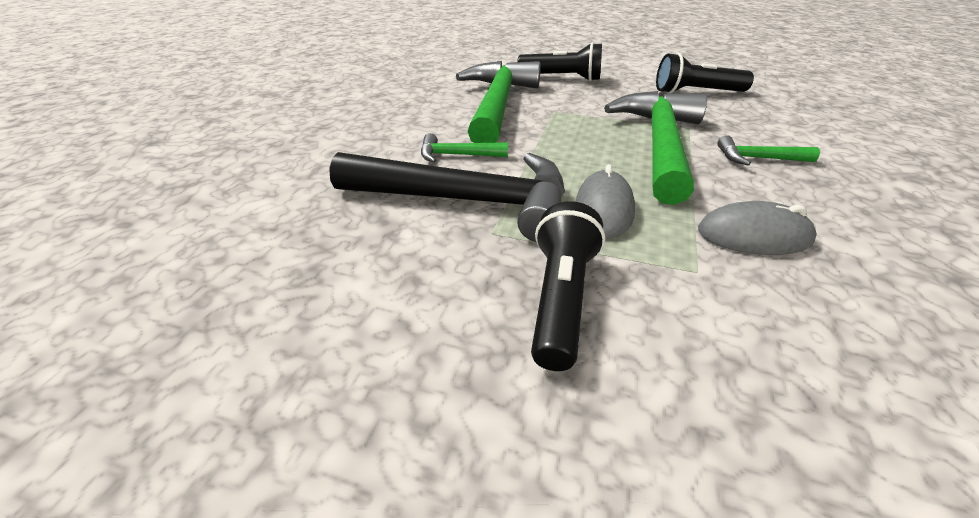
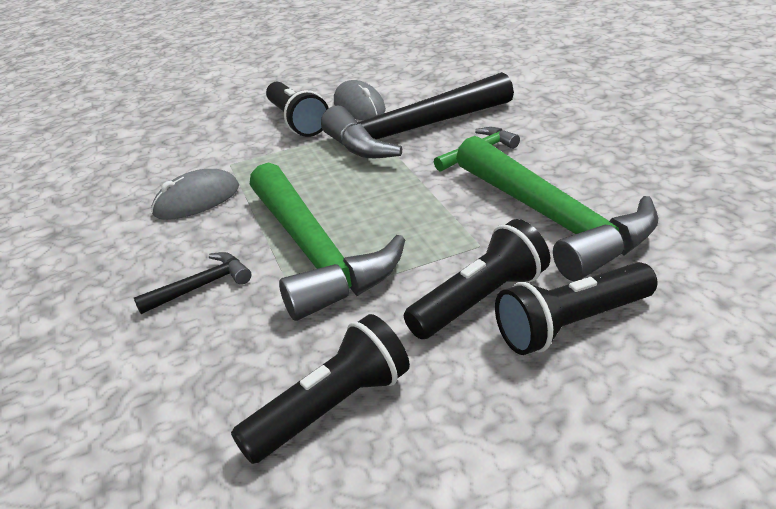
camera: 145 degrees right, 5 degrees down
grey mouse [576,164,635,239] -> grey mouse moved to [334,80,386,120]
green hammer [717,135,820,166] -> black hammer [134,252,251,314]
none -> black flashlight [404,219,550,339]

